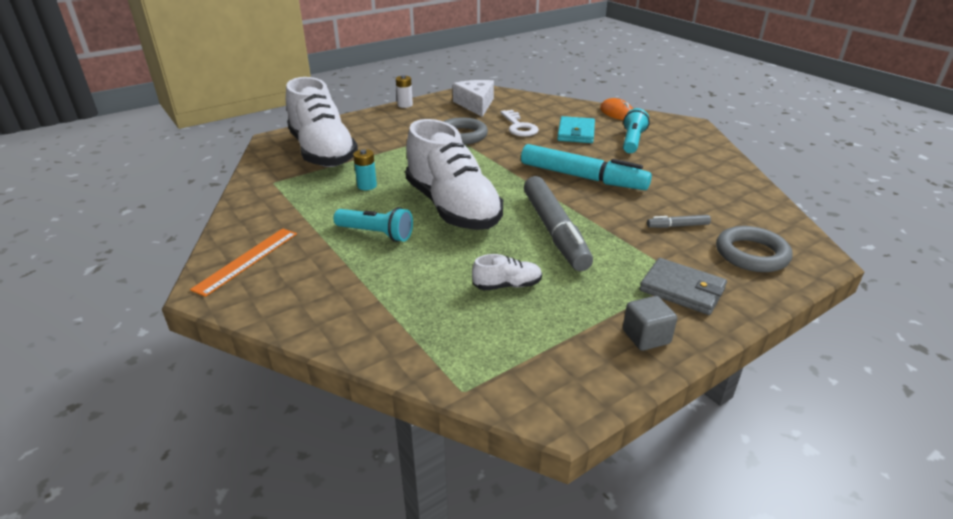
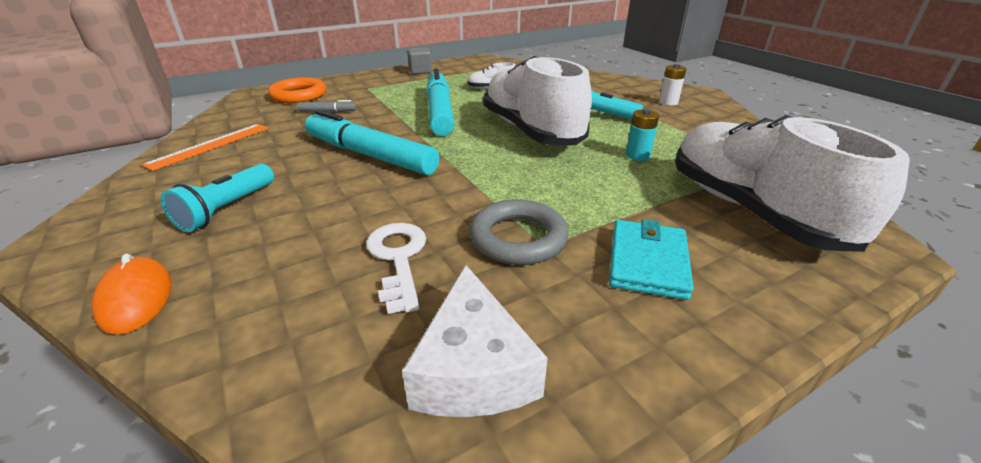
camera: 175 degrees left, 0 degrees up
orange ruler [190,228,297,297] -> orange ruler moved to [141,124,269,171]
white battery [396,75,413,108] -> white battery moved to [659,64,686,105]
grey marker [524,176,593,271] -> turquoise marker [426,68,454,136]
turquoise wallet [557,116,595,143] -> turquoise wallet moved to [609,219,694,300]
grey wallet [639,258,727,315] -> none
grey ring [716,226,793,272] -> orange ring [268,77,326,103]

